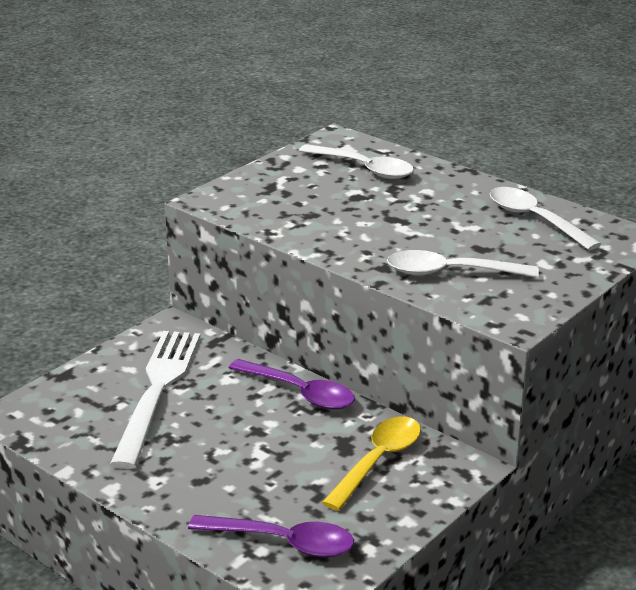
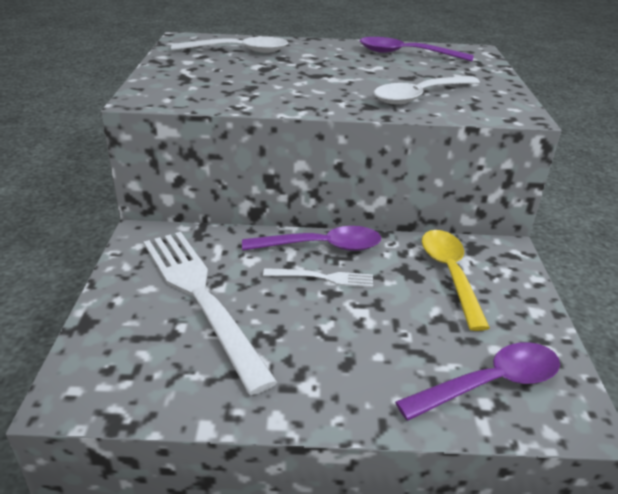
camera: 40 degrees left, 5 degrees up
white spoon [489,187,601,250] -> purple spoon [360,37,474,61]
none -> white fork [263,268,373,288]

